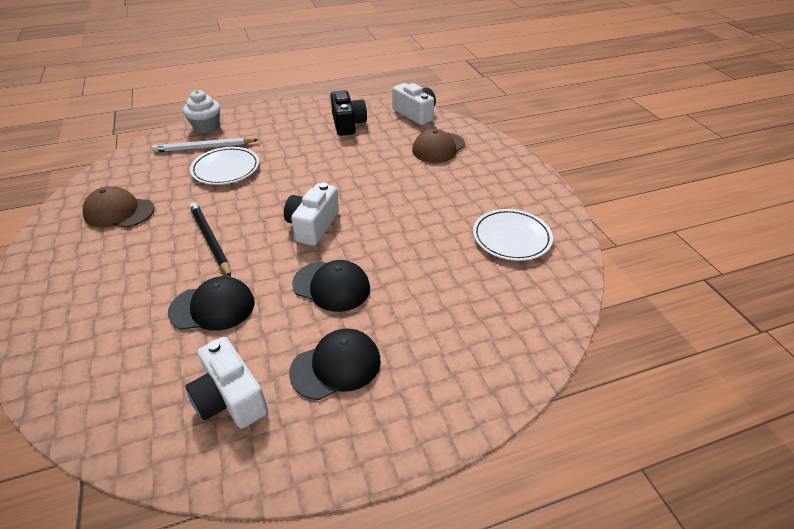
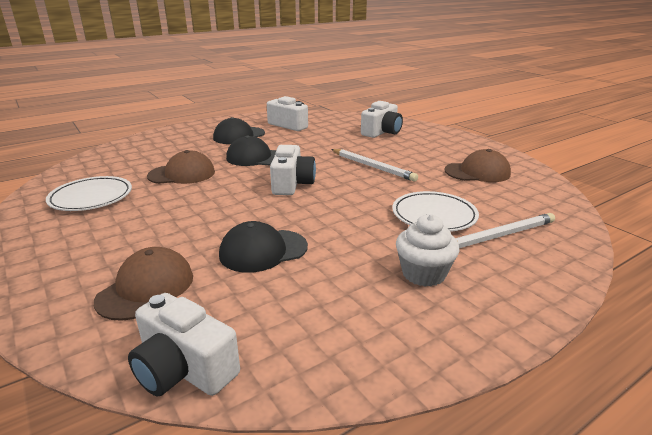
camera: 165 degrees right, 15 degrees down
black cap [168,276,255,331] -> black cap moved to [219,221,308,273]
white cupcake [183,90,220,133] -> white cupcake moved to [396,214,460,287]
black pencil [189,202,231,277] -> white pencil [331,149,418,181]
black camera [330,90,367,136] -> none
none -> brown cap [147,150,215,184]
none -> white camera [361,101,403,138]

